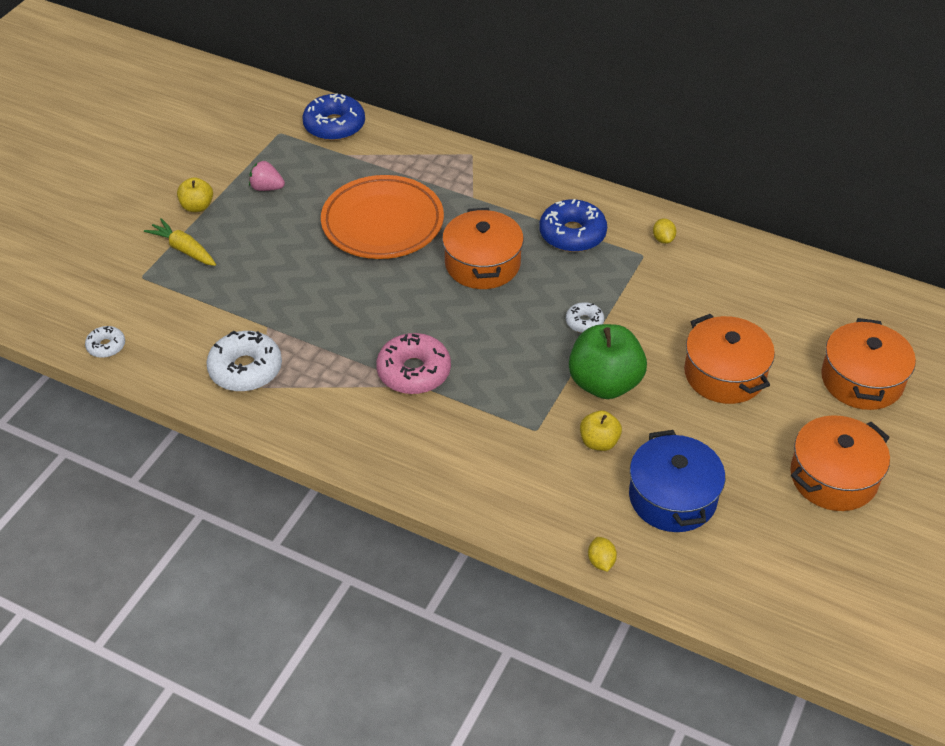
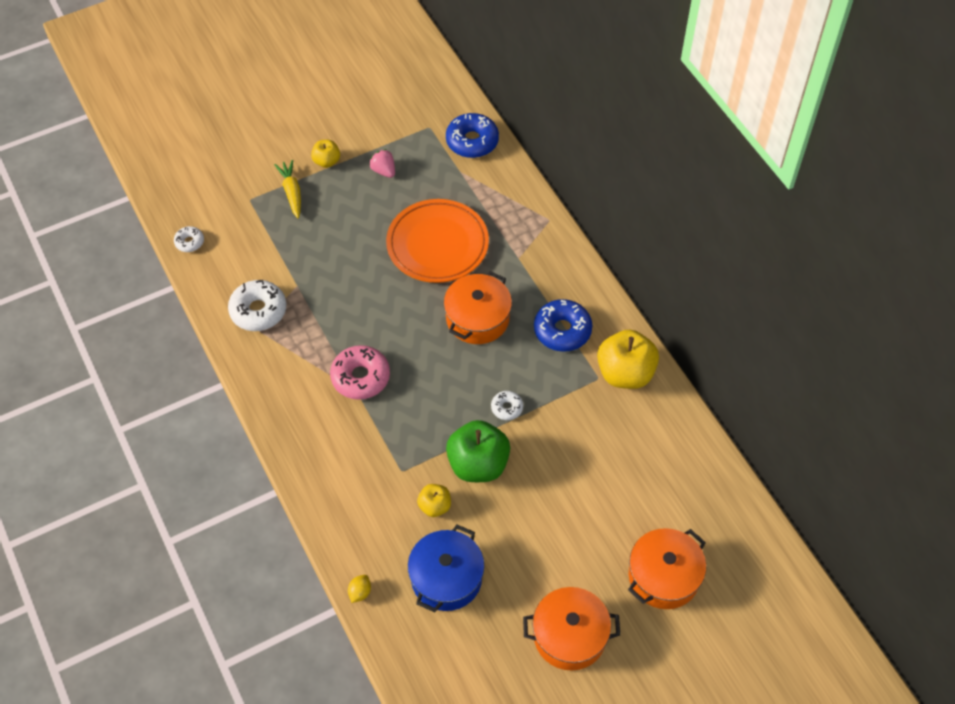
camera: 35 degrees right, 10 degrees up
yellow lemon [653,218,676,244] -> yellow apple [597,330,659,389]
orange pot [684,314,775,404] -> none

